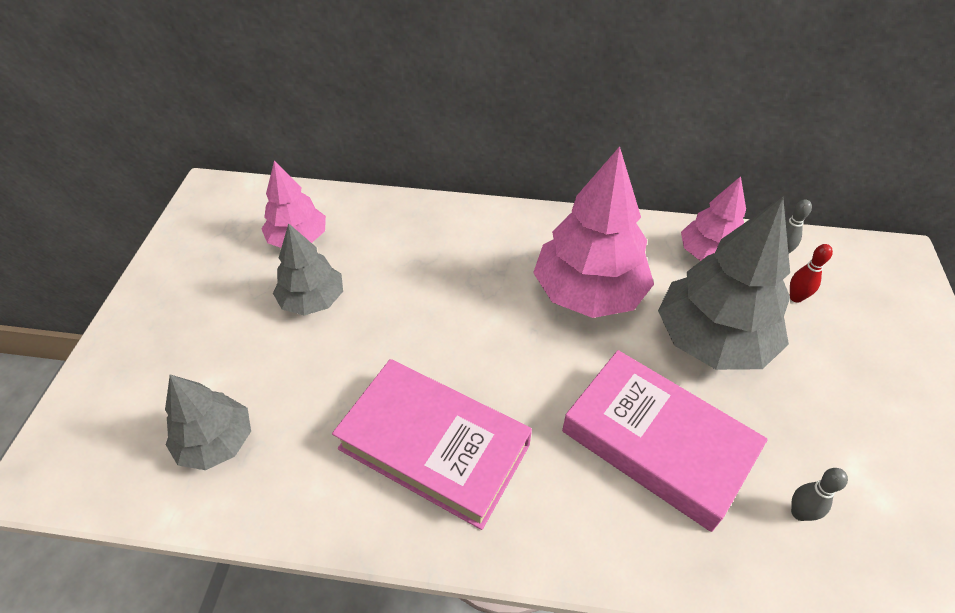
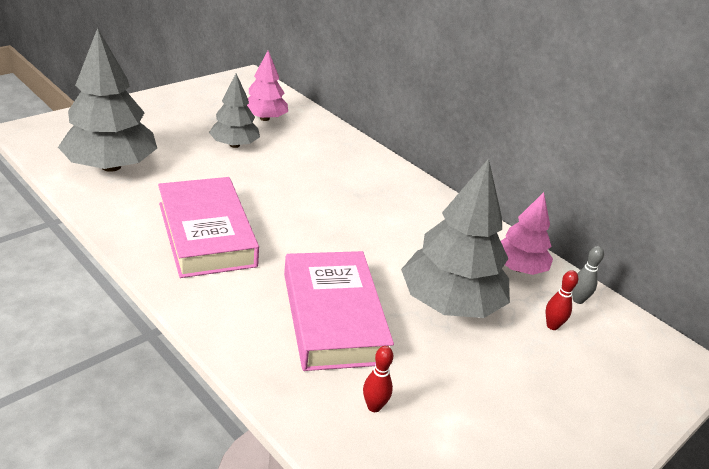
camera: 35 degrees right, 15 degrees down
grey tree [165,375,251,470] -> grey tree [58,28,157,172], size x1.70
pink tree [533,146,654,318] -> none
grey bowling pin [791,468,848,521] -> red bowling pin [363,346,393,412]

